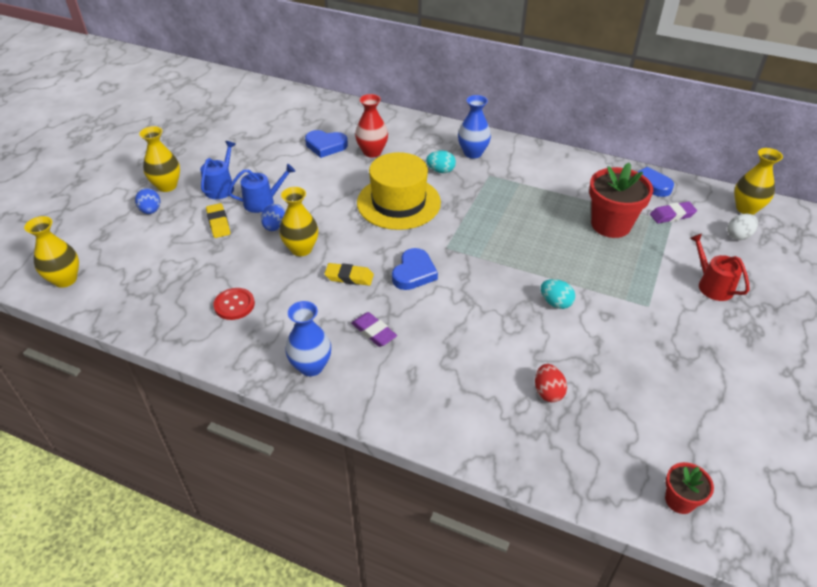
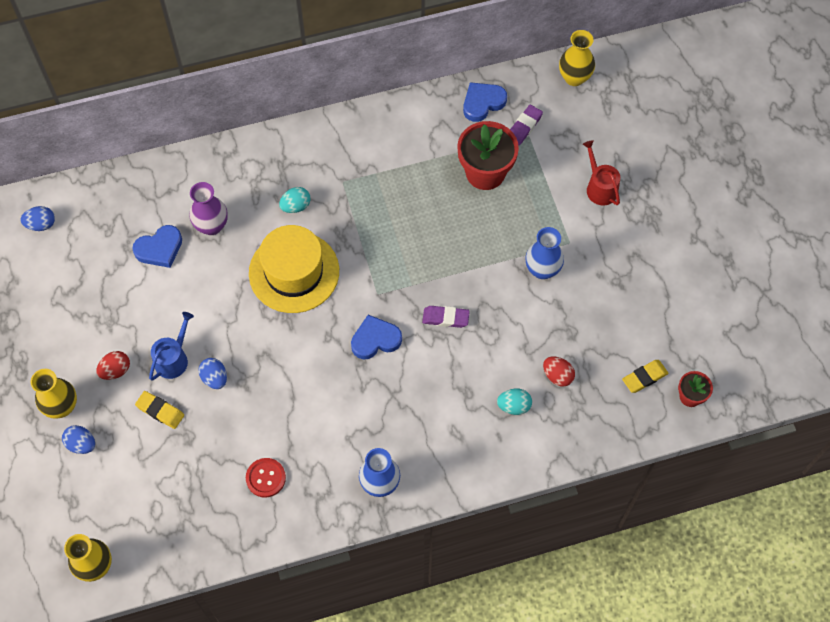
camera: 40 degrees left, 20 degrees up
blue watering can [200,141,236,199] -> red egg [96,351,130,380]
yellow vase [279,187,318,256] -> none
yellow eraser [324,263,374,286] -> yellow eraser moved to [622,360,669,393]
purple eraser [351,312,397,347] -> purple eraser moved to [422,306,470,328]
red vase [355,94,388,158] -> purple vase [189,182,228,235]
blue heart [392,248,438,290] -> blue heart turned 90 degrees counterclockwise [351,315,402,359]
blue vase [458,95,491,159] -> blue vase moved to [525,227,564,279]
turquoise egg [541,279,575,309] -> turquoise egg moved to [497,389,532,415]
red watering can [690,233,749,301] -> red watering can turned 45 degrees clockwise [583,140,620,206]
white egg [727,214,758,240] -> none
none -> blue egg [20,206,55,231]

